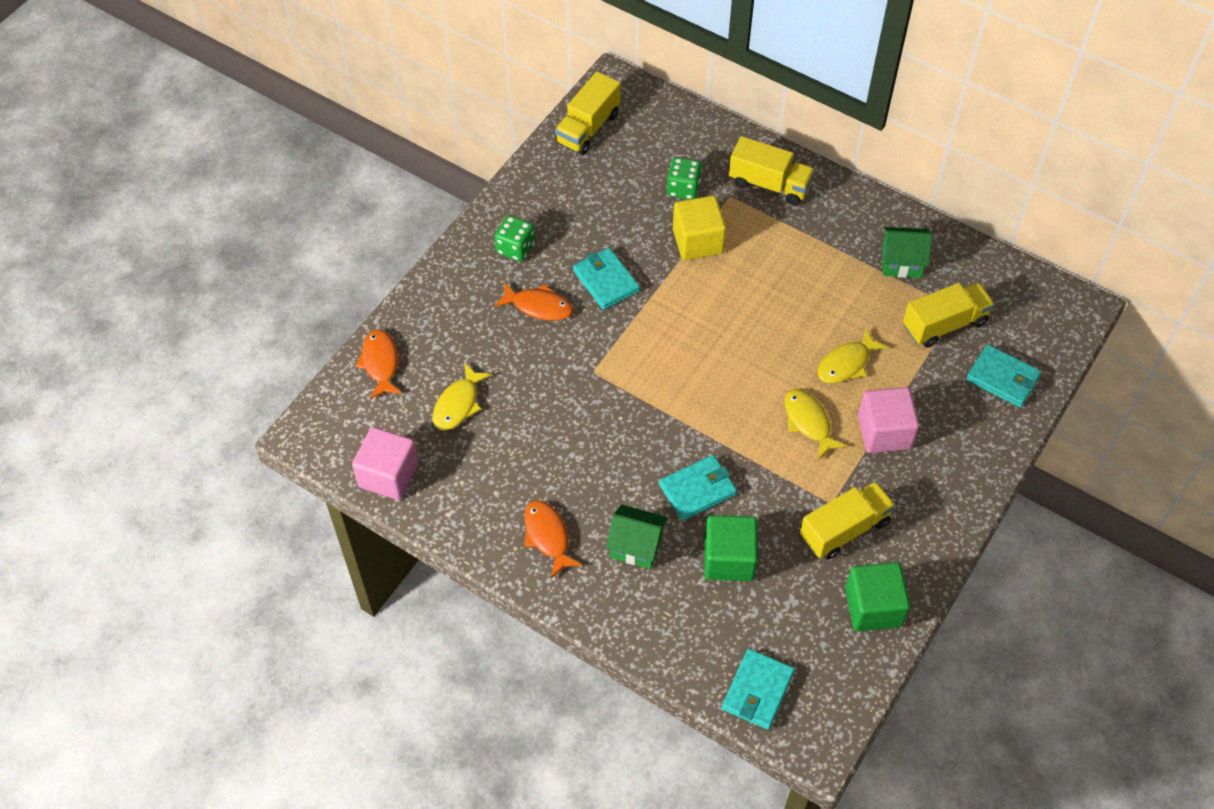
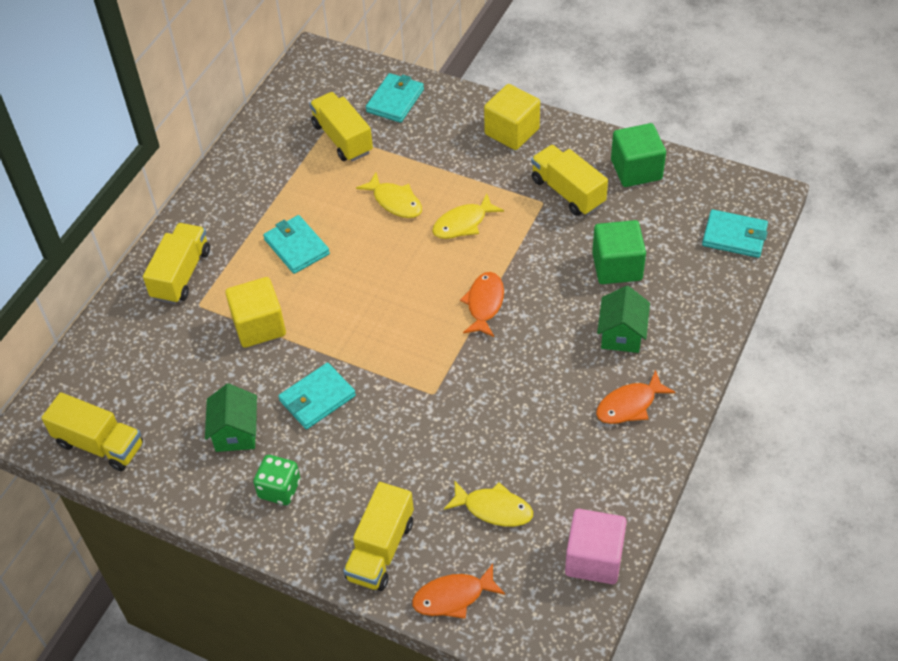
camera: 95 degrees left, 5 degrees down
orange fish [494,282,573,321] -> orange fish moved to [460,272,504,337]
turquoise wallet [659,455,737,521] -> turquoise wallet moved to [263,215,330,274]
green dice [666,157,702,199] -> none
pink cube [858,387,919,453] -> none
green house [882,227,932,278] -> green house moved to [205,384,257,452]
none -> yellow truck [343,482,414,591]
none -> yellow cube [484,84,540,150]

